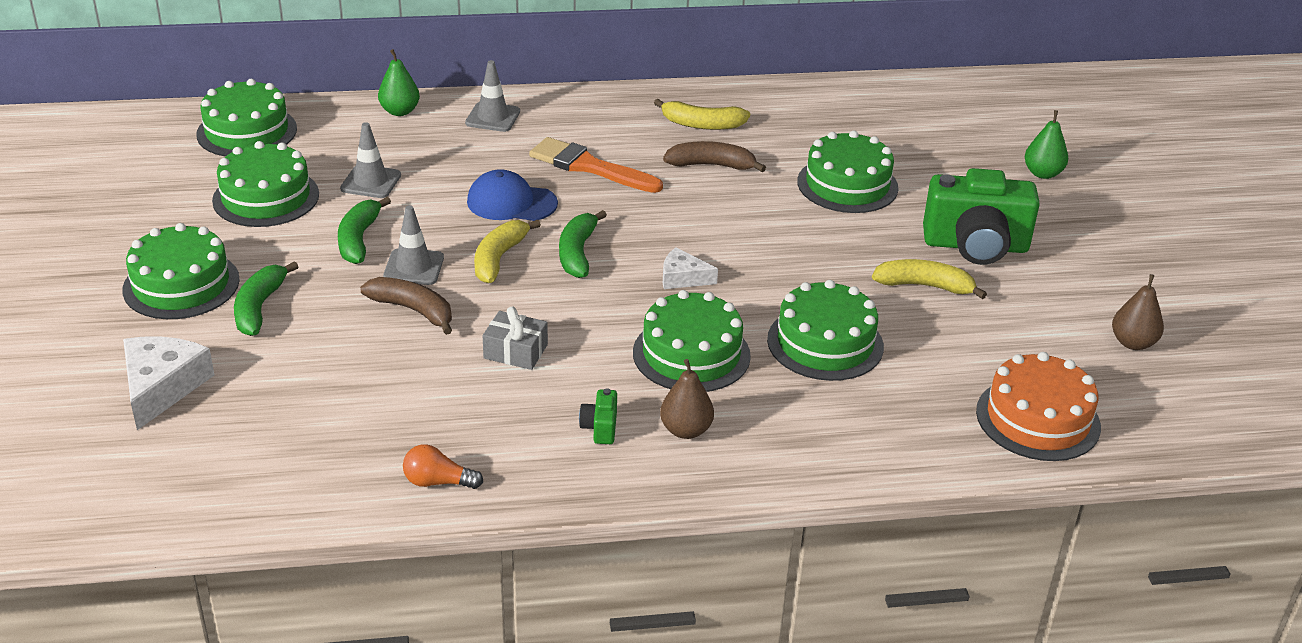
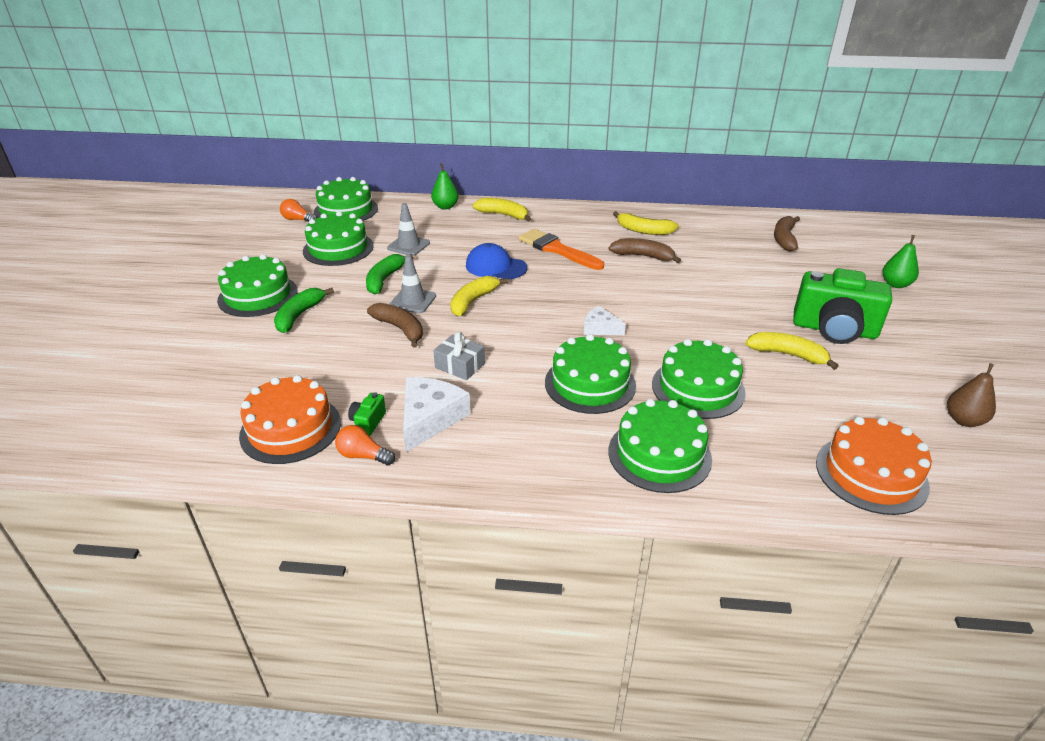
camera: 15 degrees right, 0 degrees up
white cheese [123,336,214,430] -> white cheese moved to [403,377,471,452]
grey traffic cone [465,60,520,132] -> yellow banana [473,198,531,222]
green banana [559,210,607,278] -> none
green camera [579,388,617,444] -> green camera moved to [348,392,386,436]
brown pear [660,359,714,439] -> none
green cake [797,130,898,213] -> green cake moved to [609,399,712,493]
none -> orange cake [239,375,341,464]
none -> orange light bulb [280,199,317,222]
none -> brown banana [774,216,800,251]

